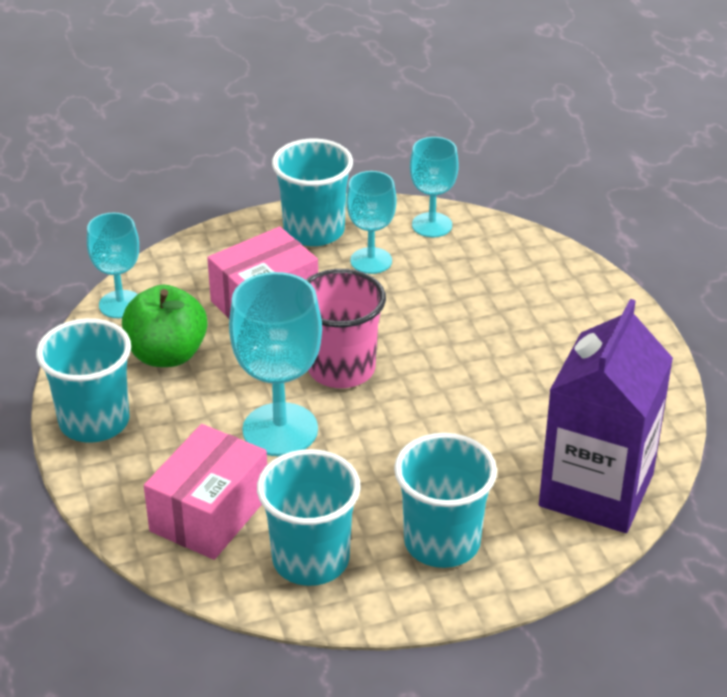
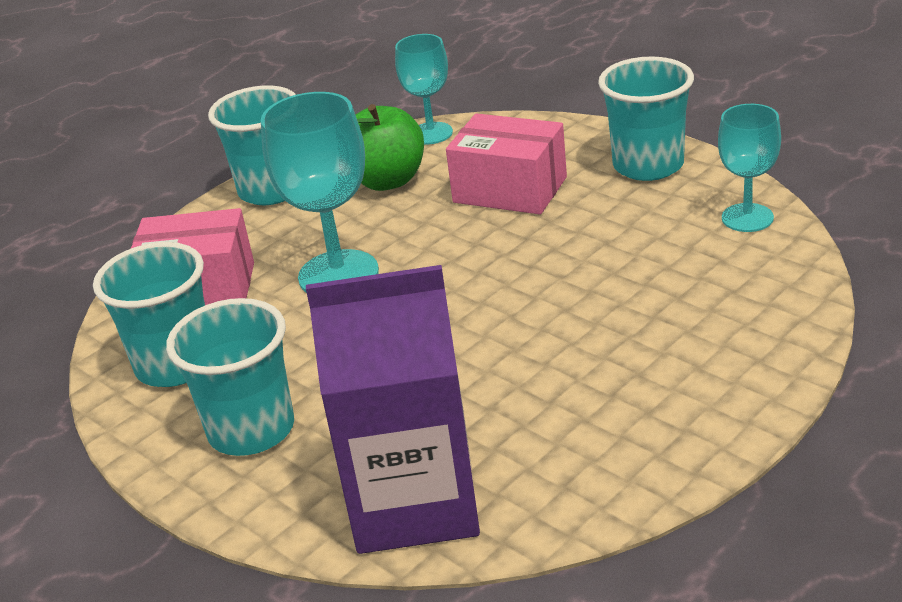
camera: 65 degrees right, 5 degrees down
pink cup [306,269,386,388] -> none
turquoise goblet [346,171,397,274] -> none

